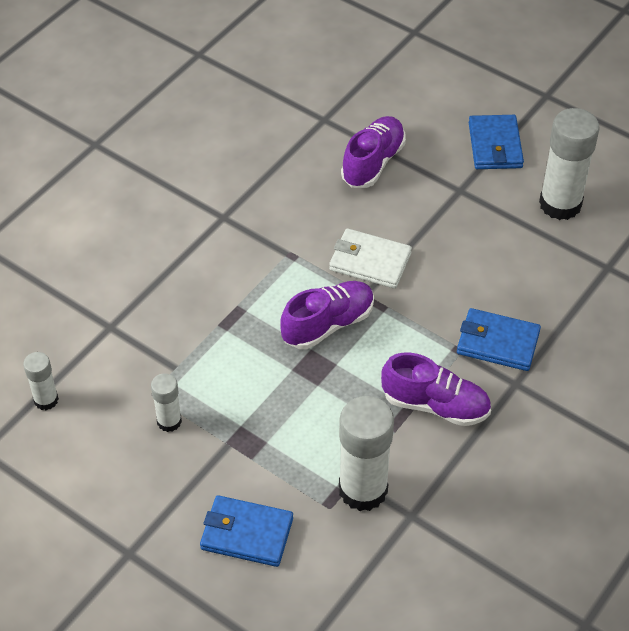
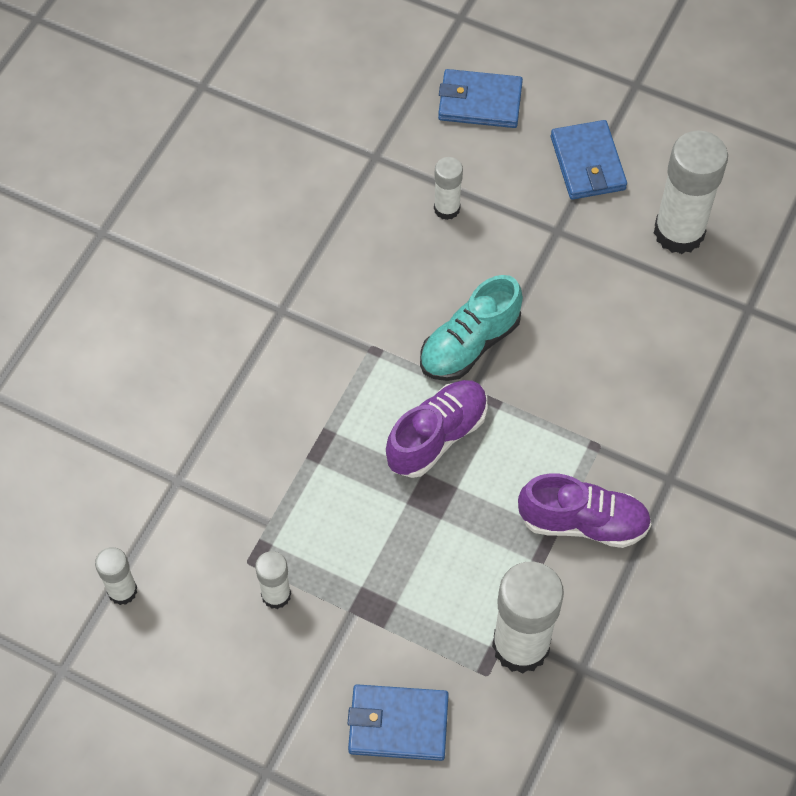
camera: 10 degrees left, 10 degrees up
white wallet [329,228,412,289] -> turquoise shoe [420,275,523,381]
purple shoe [341,116,406,188] -> white glue stick [434,157,463,220]
blue wallet [457,308,541,371] -> blue wallet moved to [438,69,523,128]

